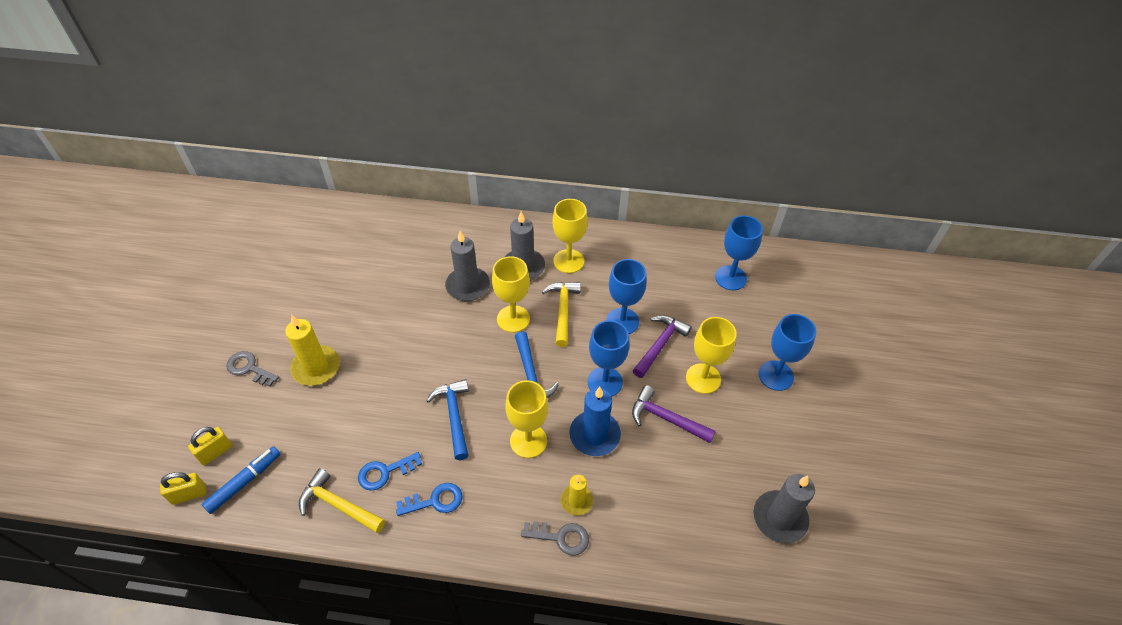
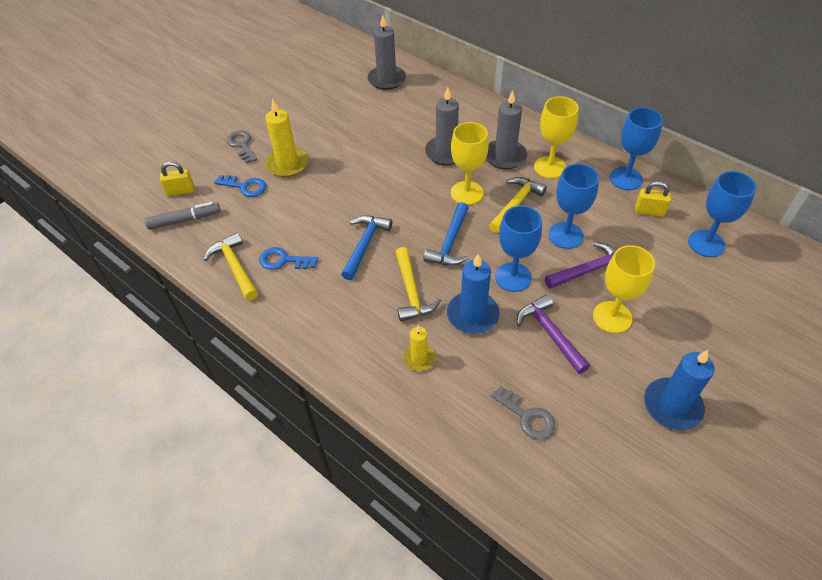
camera: 35 degrees right, 0 degrees up
yellow padlock [160,472,206,505] -> yellow padlock moved to [635,181,671,217]
blue marker [201,446,280,514] -> grey marker [145,202,220,230]
blue key [396,483,462,516] -> blue key moved to [214,175,266,197]
yellow goblet [505,380,548,458] -> yellow hammer [395,247,441,321]
grey key [521,521,589,556] -> grey key moved to [491,386,555,439]
grey candle [754,474,815,543] -> grey candle moved to [368,14,406,90]
blue goblet [759,314,816,391] -> blue goblet moved to [610,107,663,190]
none -> blue candle [644,350,715,430]

